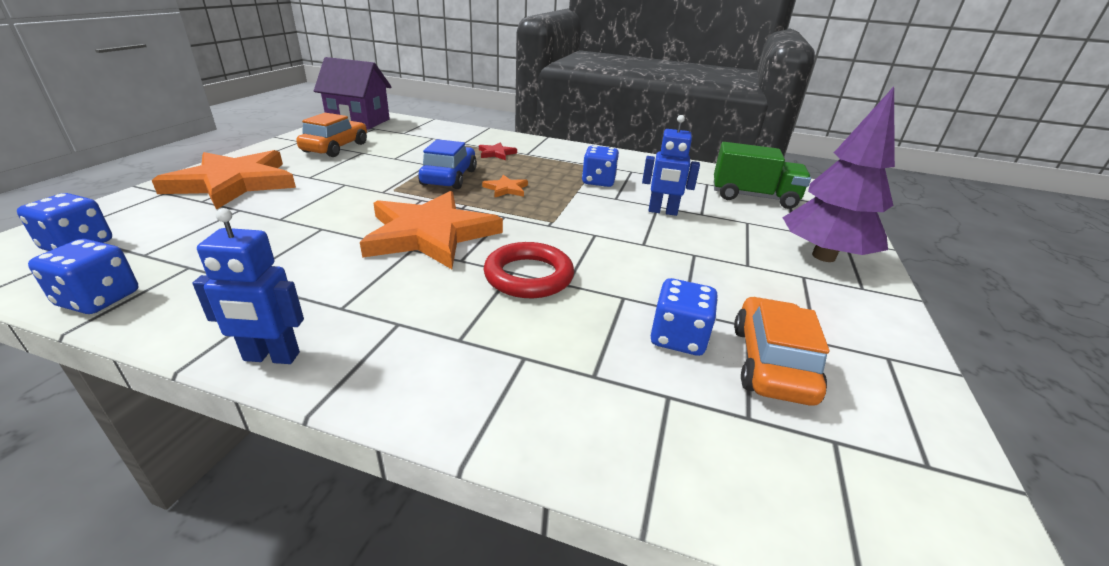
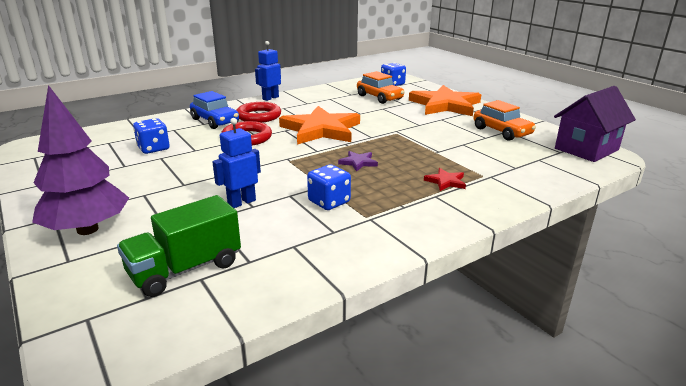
camera: 130 degrees right, 5 degrees down
blue dice [28,239,138,314] -> none
blue car [418,139,477,189] -> blue car moved to [190,91,239,129]
orange star [482,175,528,197] -> purple star [338,151,378,172]
orange car [734,296,829,406] -> orange car moved to [357,71,405,104]
none -> red ring [237,102,281,123]

